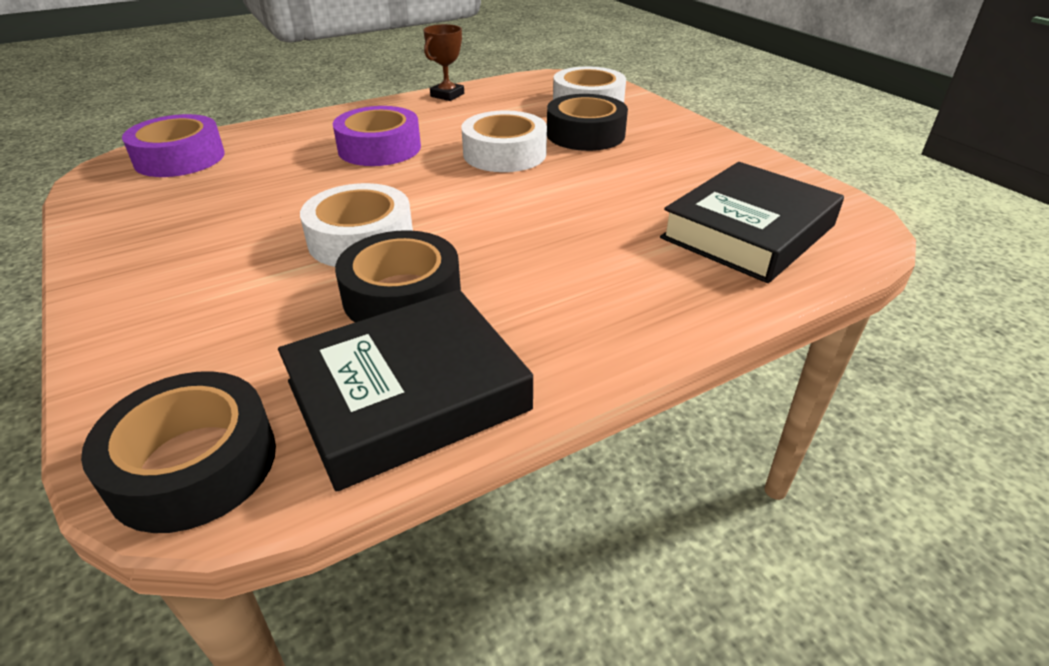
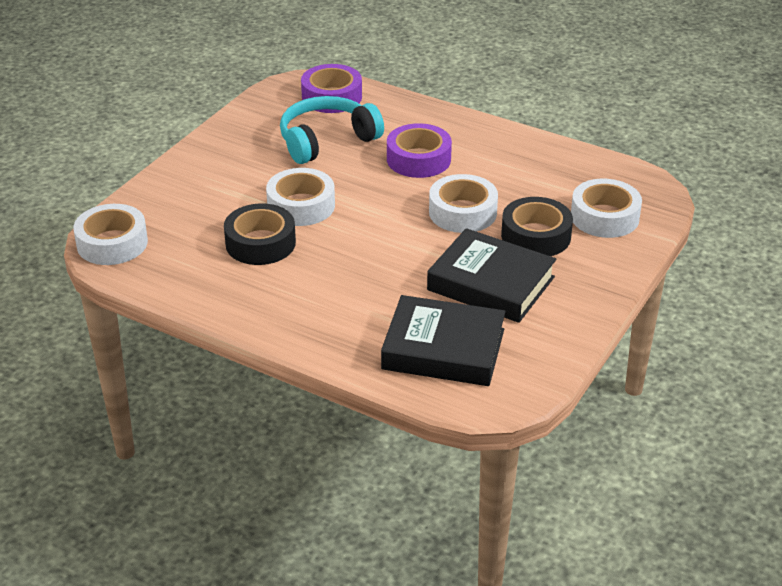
camera: 60 degrees right, 0 degrees up
black tape [81,371,276,533] -> white tape [73,204,148,265]
black book [278,289,533,492] -> black book moved to [427,228,556,323]
brown trophy [423,24,464,101] -> none
none -> turquoise headphones [280,96,384,164]

